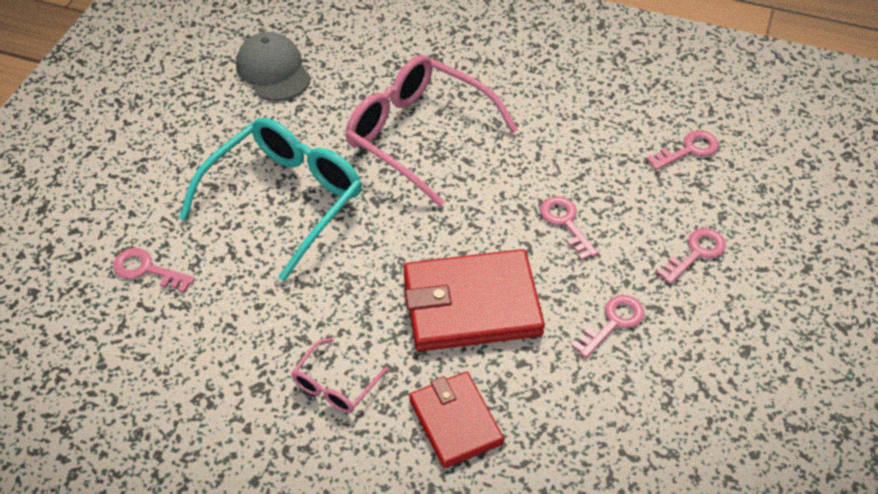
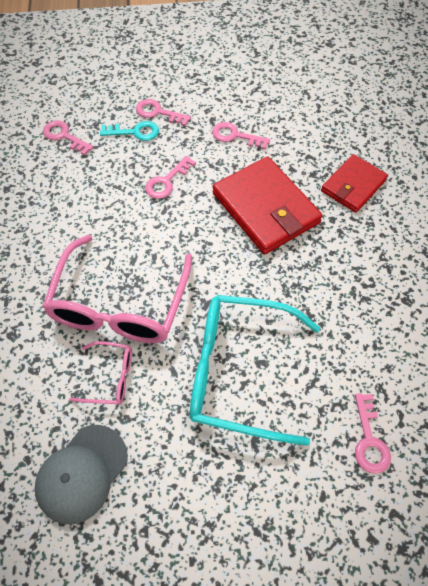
camera: 115 degrees left, 10 degrees up
pink glasses [291,338,388,413] -> pink glasses moved to [69,341,132,405]
none -> turquoise key [100,121,159,141]

